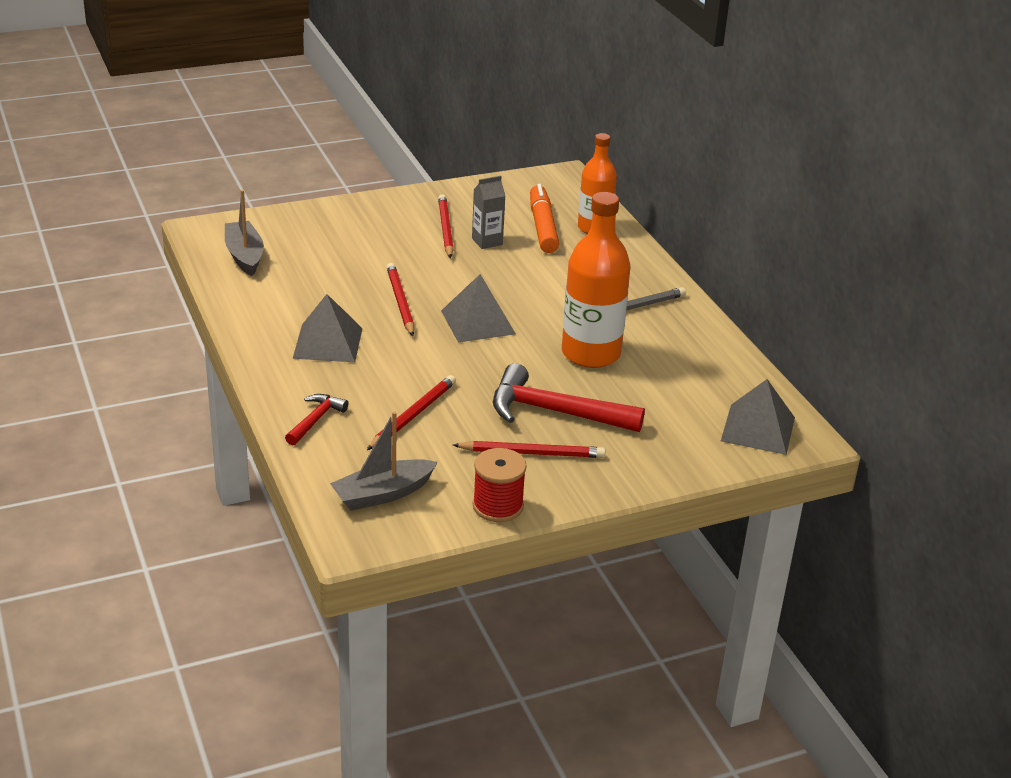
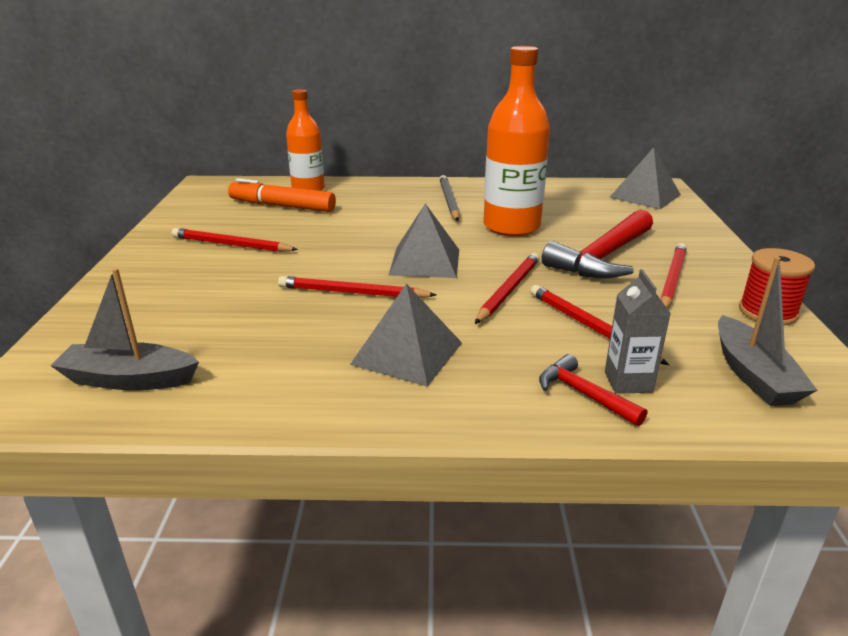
camera: 65 degrees left, 5 degrees down
grey carton [472,176,505,249] -> grey carton moved to [605,269,671,394]
none -> red pencil [475,253,540,324]

